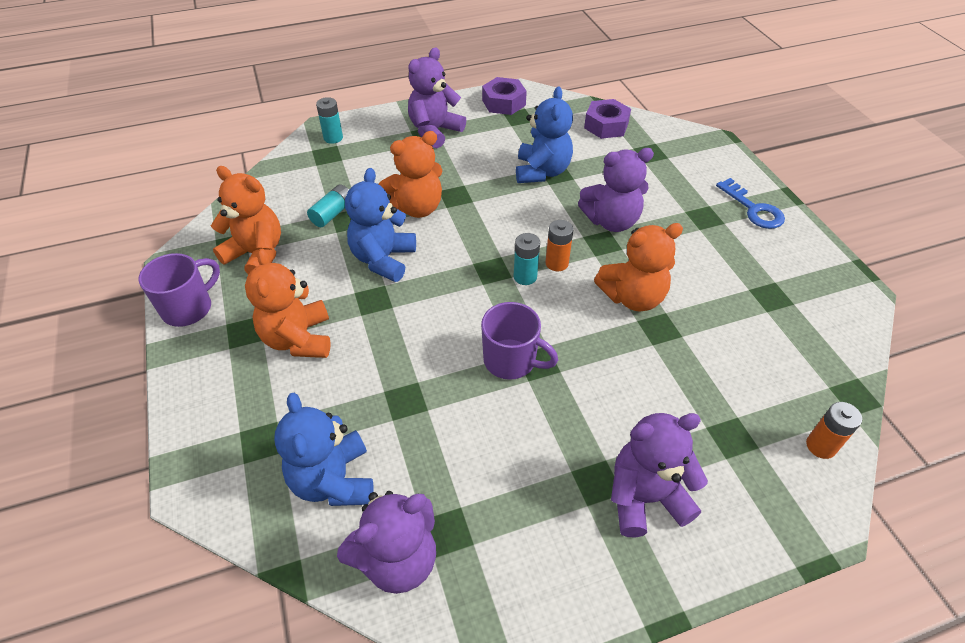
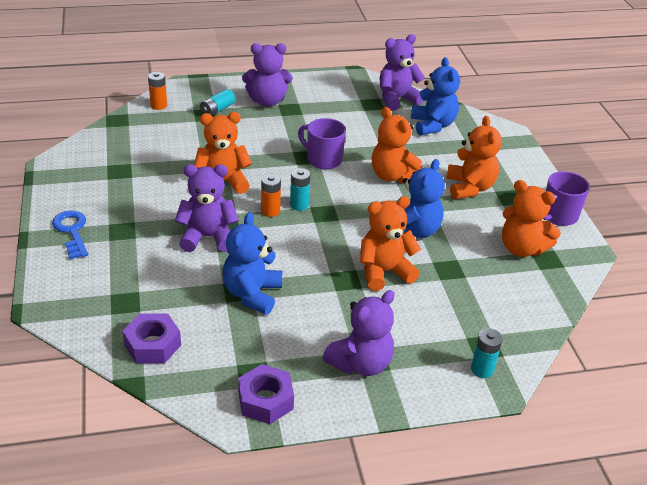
camera: 175 degrees left, 10 degrees down
turquoise battery [307,184,349,227] -> turquoise battery moved to [200,89,235,115]
none -> orange teddy bear [372,107,423,183]

